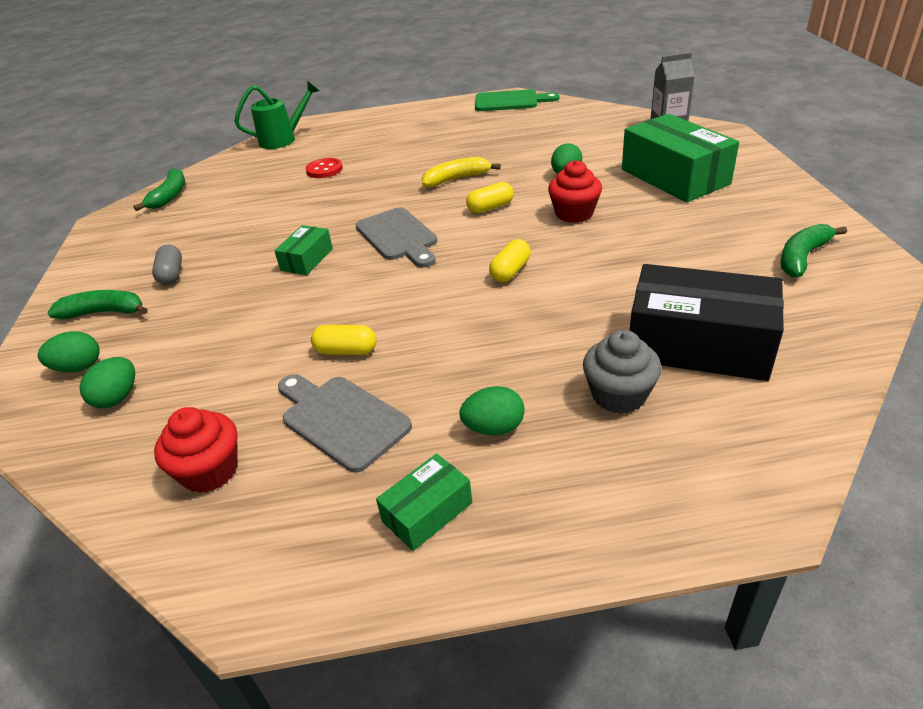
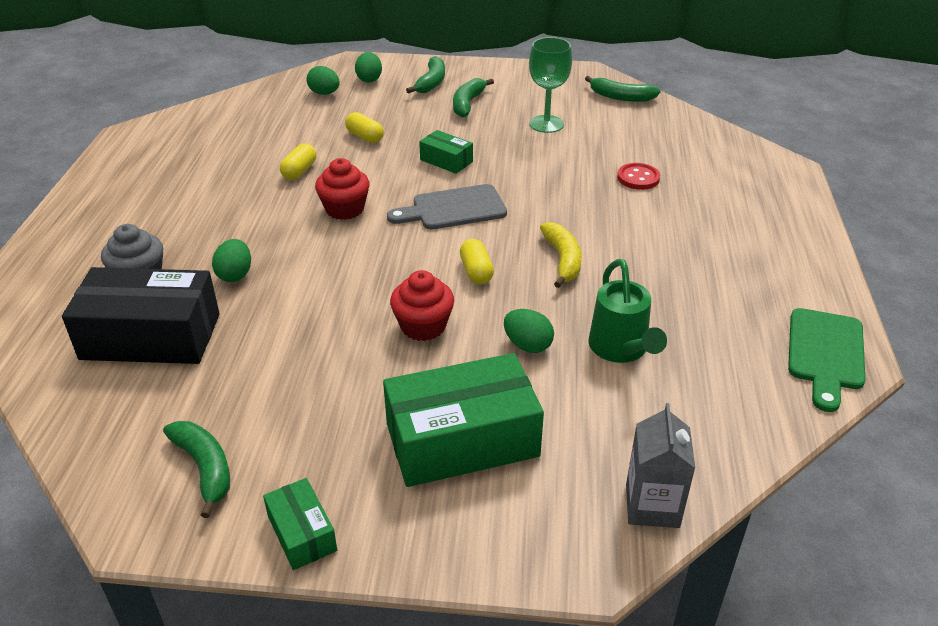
camera: 100 degrees right, 0 degrees up
grey capsule [152,245,182,285] -> green banana [453,78,494,118]
red cupcake [154,407,238,493] -> red cupcake moved to [315,158,370,220]
green watering can [234,81,320,149] -> green watering can moved to [589,259,667,363]
grey cutting board [278,374,412,473] -> none
green box [376,454,472,551] -> green box moved to [263,478,337,570]
green egg [460,386,525,436] -> green egg moved to [212,239,251,282]
yellow capsule [489,239,531,282] -> yellow capsule moved to [345,112,384,143]
black box [630,264,784,381] -> black box turned 60 degrees clockwise [62,267,220,364]
none -> green goblet [529,37,572,133]

